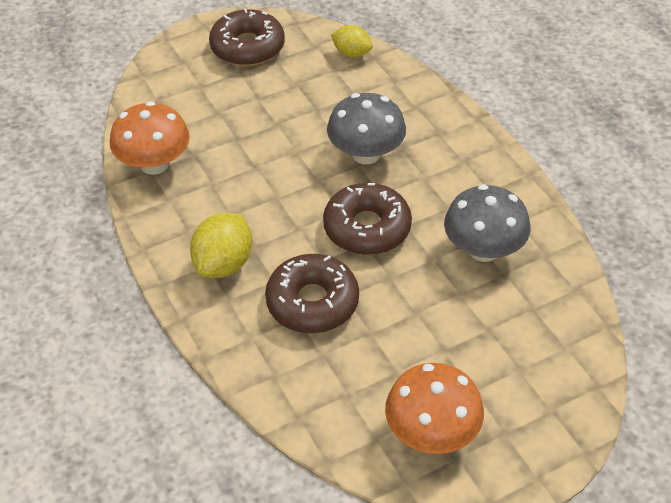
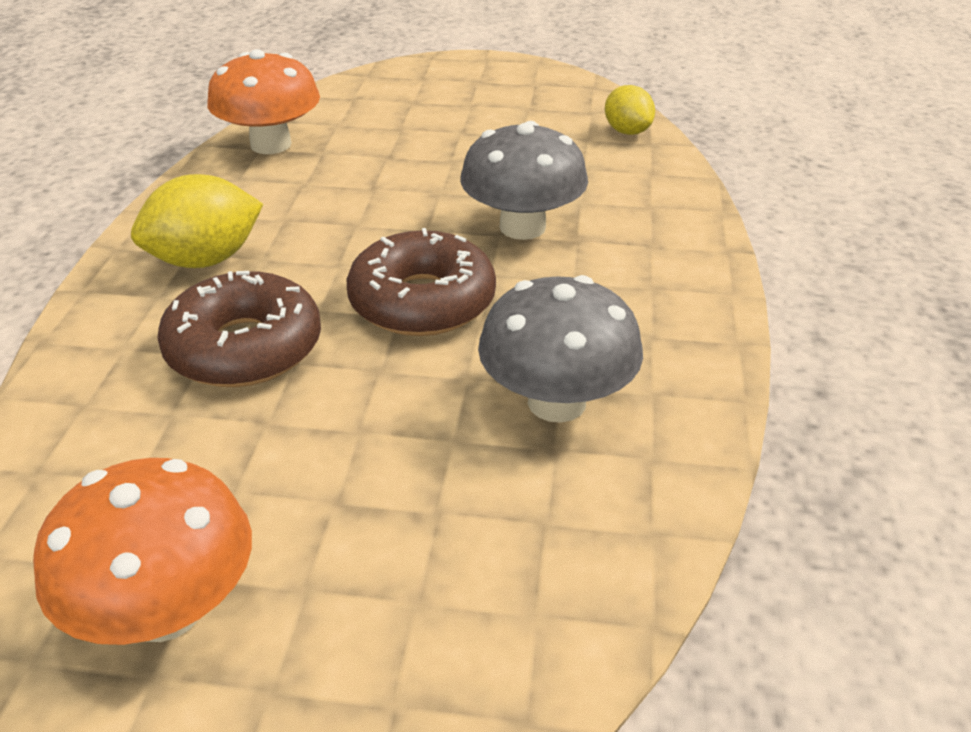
camera: 35 degrees right, 10 degrees down
brown donut [209,8,285,66] -> none

